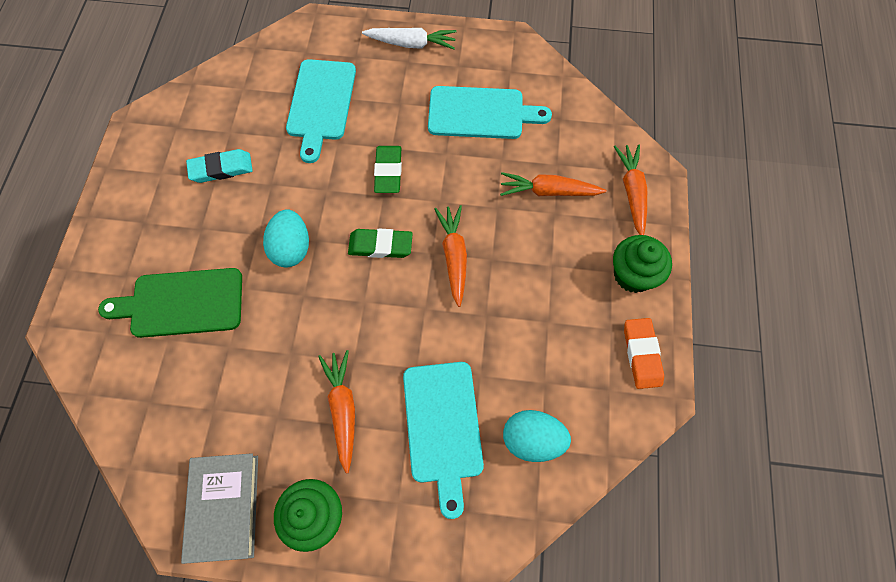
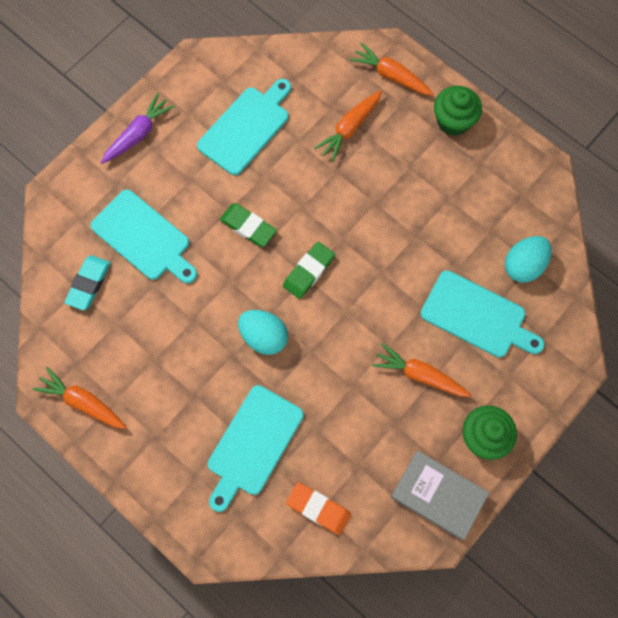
camera: 55 degrees left, 5 degrees up
green cutting board [98,268,242,338] -> turquoise cutting board [208,385,304,512]
turquoise eraser [186,149,253,183] -> turquoise eraser moved to [64,255,110,311]
white carrot [362,28,457,49] -> purple carrot [101,93,175,164]
orange carrot [434,205,467,307] -> orange carrot moved to [33,367,126,429]
orange eraser [624,318,664,389] -> orange eraser moved to [286,482,351,535]

